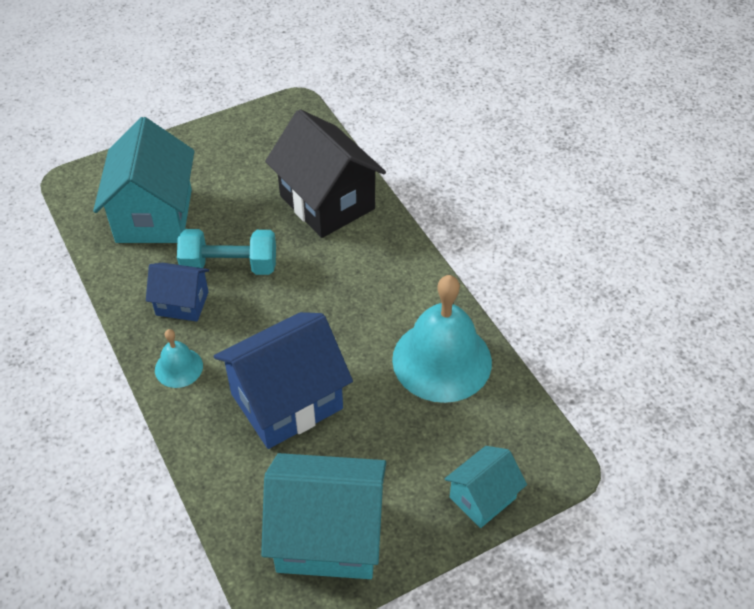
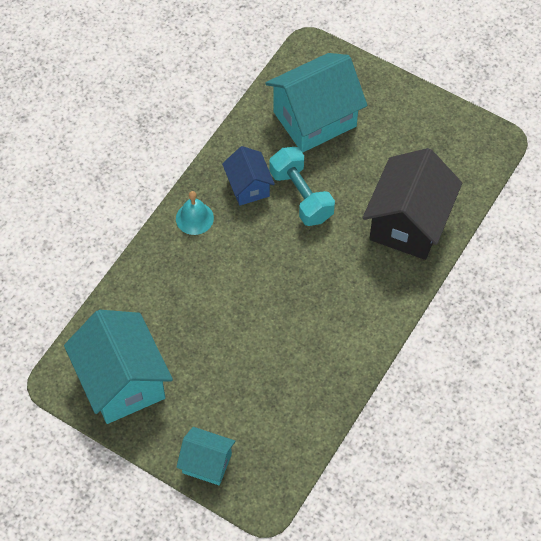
camera: 60 degrees right, 10 degrees up
blue house [214,312,353,449] -> none
turquoise bell [392,275,492,403] -> none

